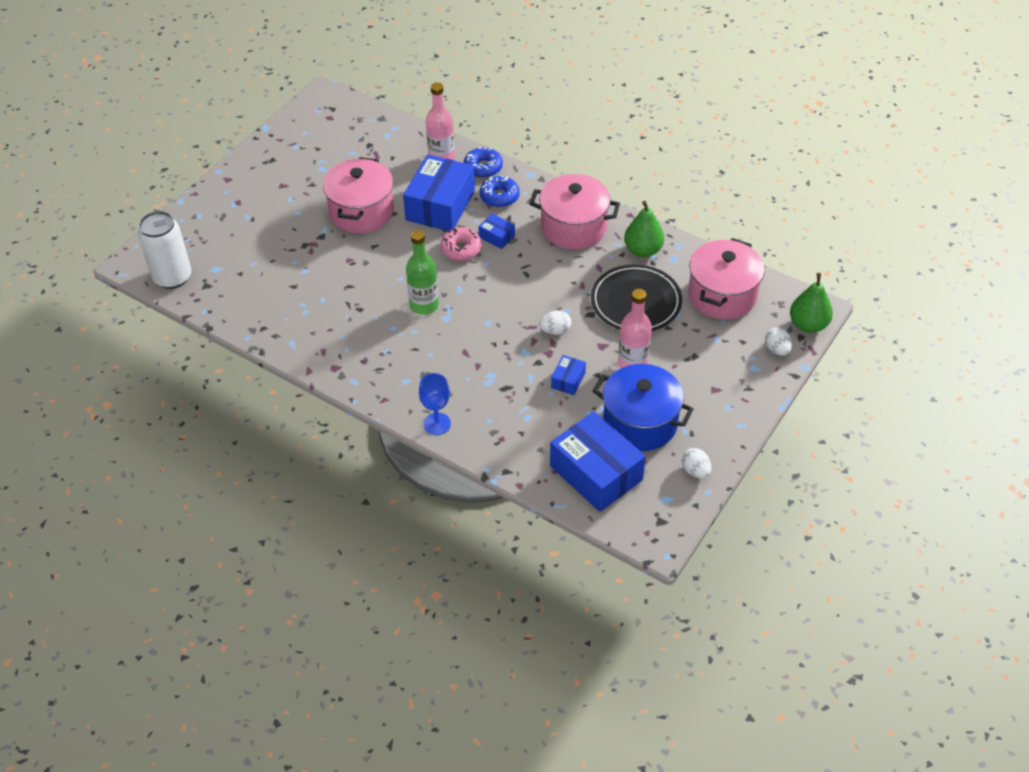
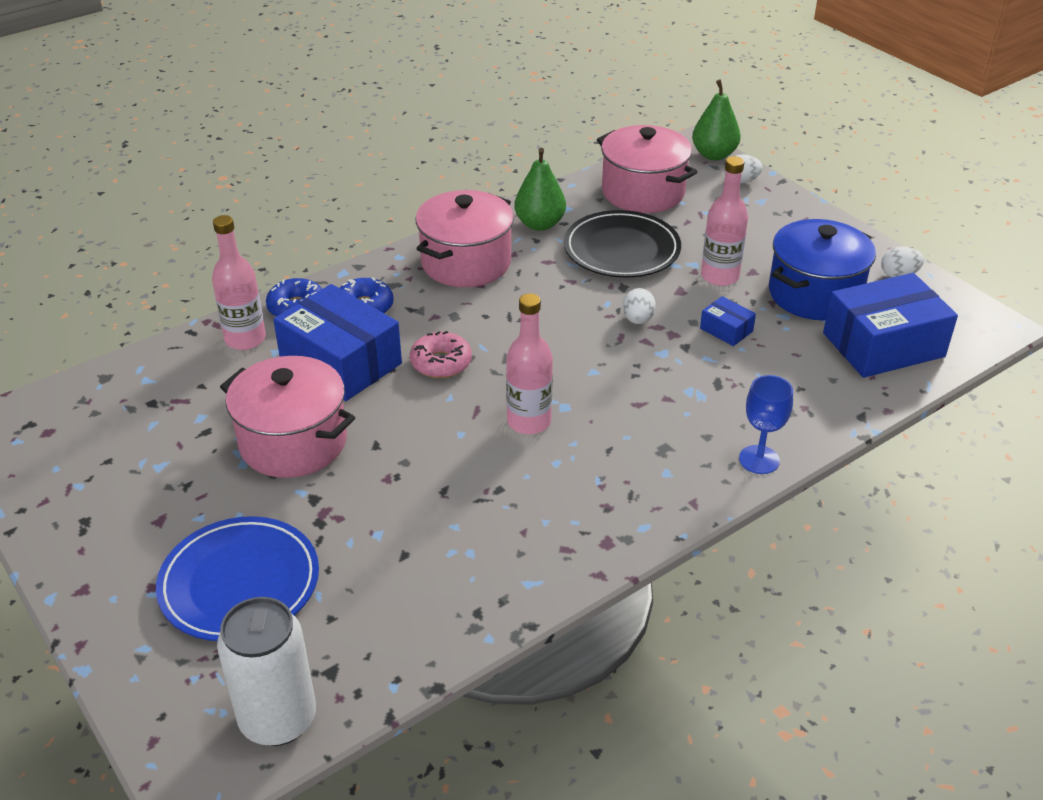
camera: 70 degrees left, 10 degrees down
green bottle [406,230,439,315] -> pink bottle [506,293,553,434]
blue box [479,214,515,249] -> none
none -> blue plate [156,516,319,641]

